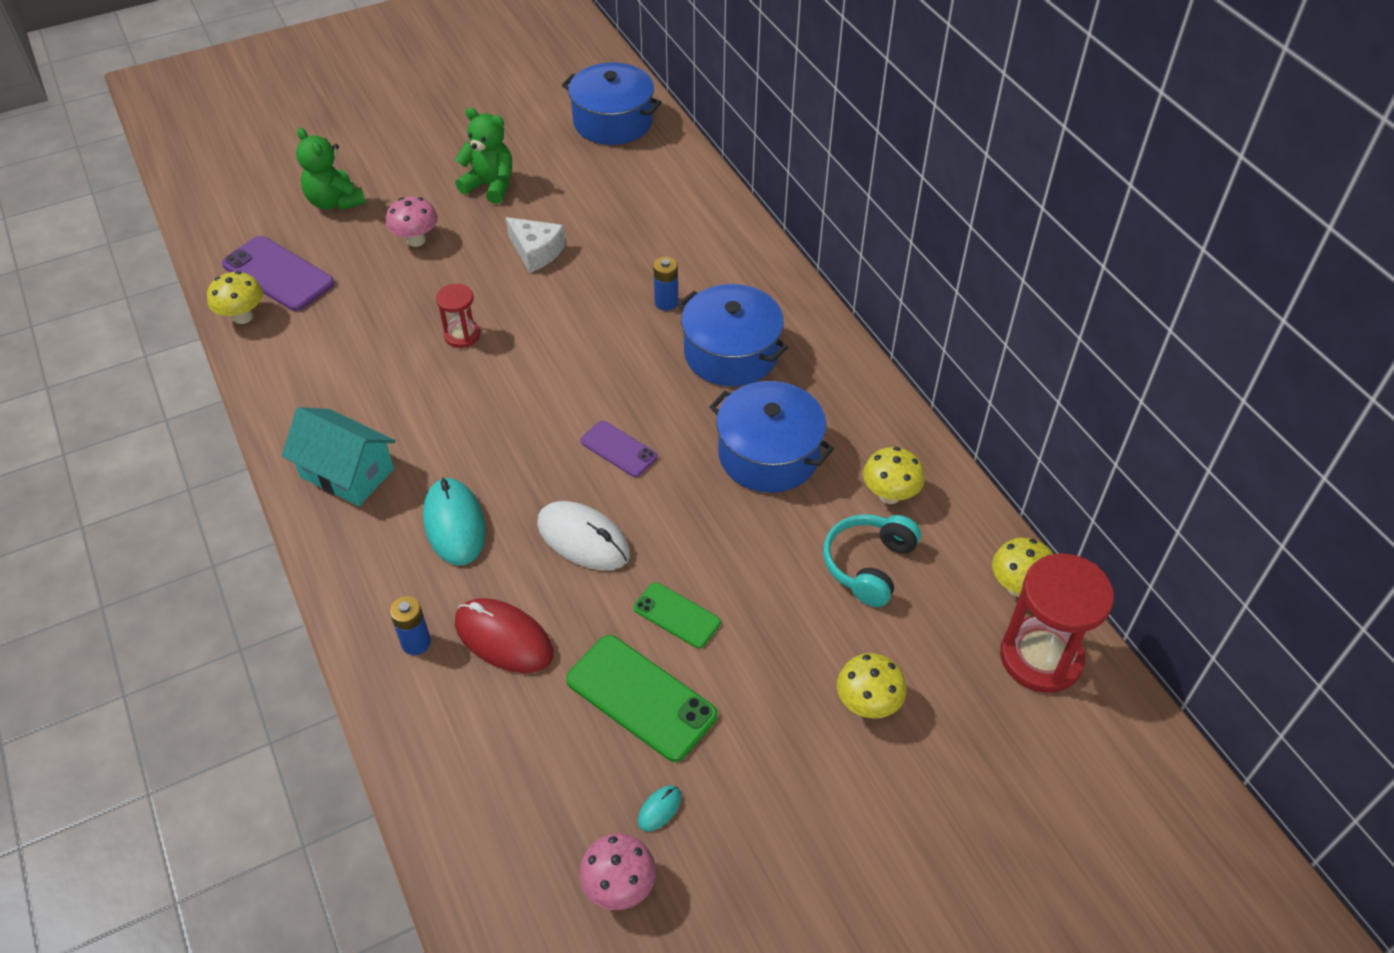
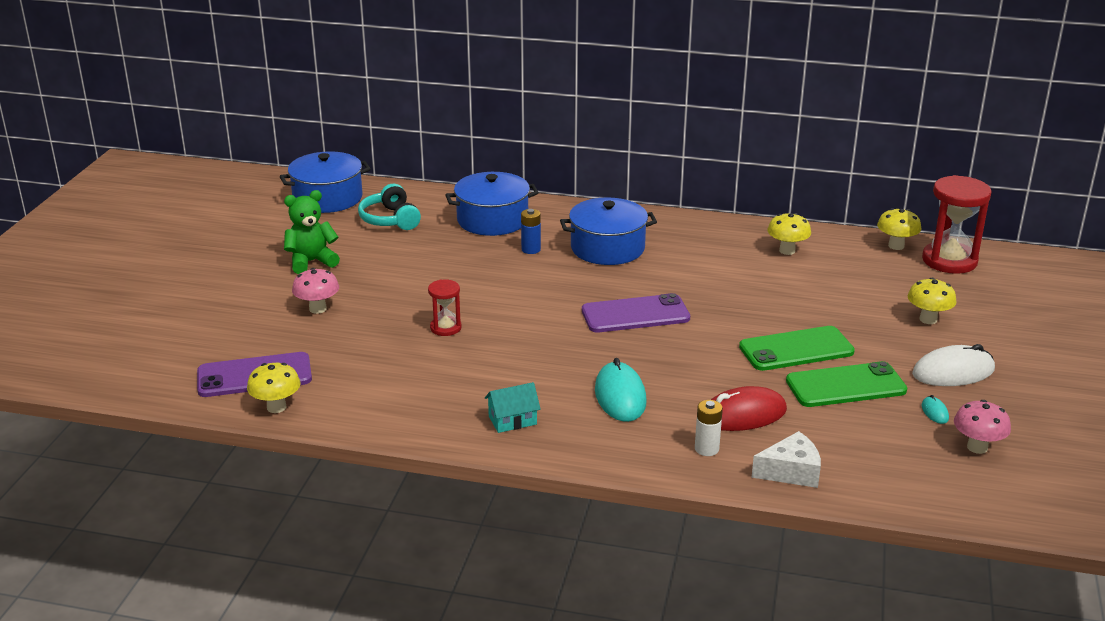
camera: 50 degrees left, 20 degrees down
turquoise house [282,407,395,506] -> turquoise house [485,382,541,433], size x0.61
green teddy bear [296,128,366,210] -> none
blue battery [390,596,431,655] -> white battery [695,400,723,456]
turquoise mouse [423,478,486,566] -> turquoise mouse turned 60 degrees clockwise [595,358,647,422]
white cheese [506,217,566,272] -> white cheese moved to [752,431,821,488]
white mouse [537,501,630,570] -> white mouse moved to [912,344,995,386]
purple phone [580,421,658,477] -> purple phone [582,293,690,332], size x1.69
green phone [633,582,721,648] -> green phone [739,326,855,371], size x1.69
blue pot [710,381,834,493] -> blue pot moved to [445,172,539,236]
turquoise headphones [823,514,921,607] -> turquoise headphones moved to [358,184,421,230]

